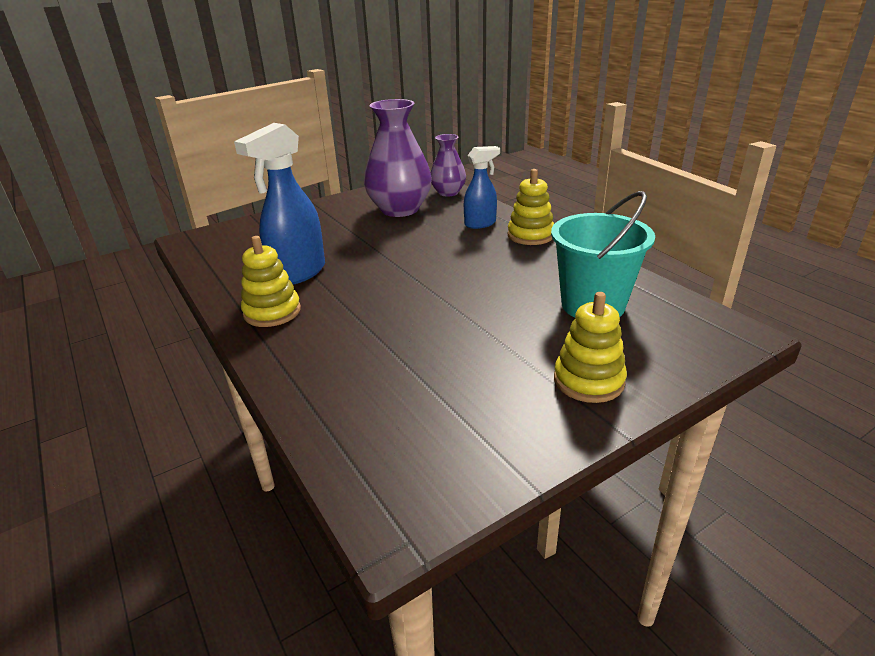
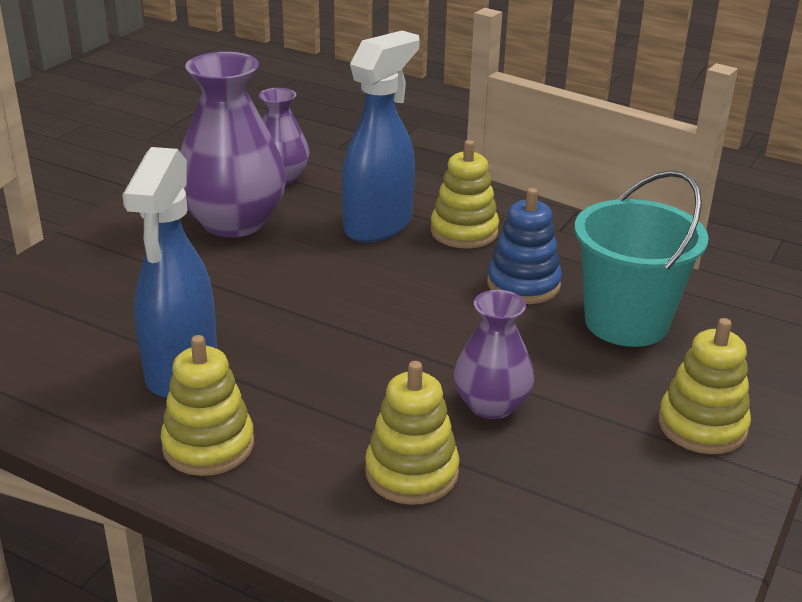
camera: 30 degrees left, 0 degrees up
blue spray bottle [464,146,500,229] -> blue spray bottle [342,31,420,243], size x1.65
none -> yellow stacking toy [365,361,459,505]
none -> purple vase [454,290,534,419]
none -> blue stacking toy [487,188,562,304]

